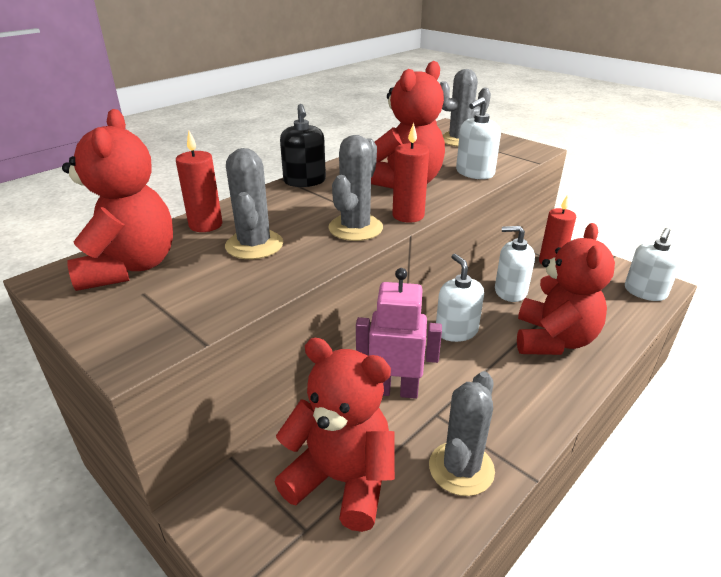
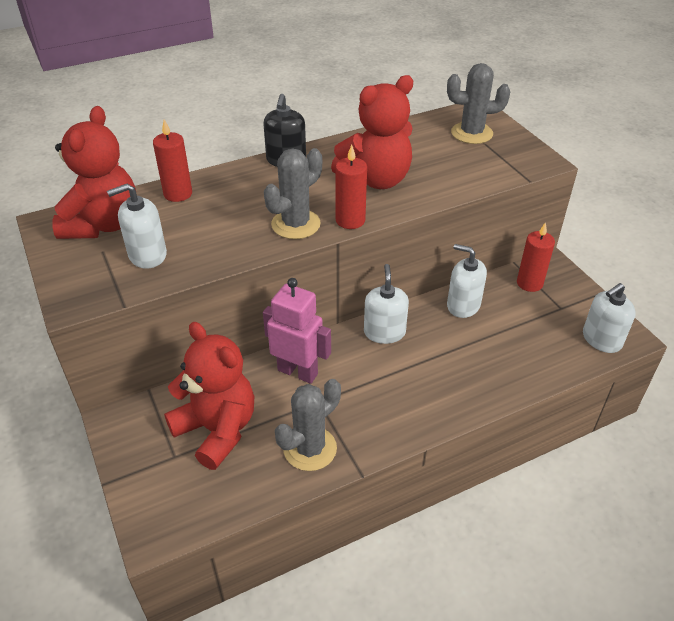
camera: 20 degrees right, 10 degrees up
grey cactus [225,148,283,259] -> none
white soap dispenser [456,97,501,179] -> white soap dispenser moved to [107,184,167,269]
red teddy bear [517,223,615,355] -> none

